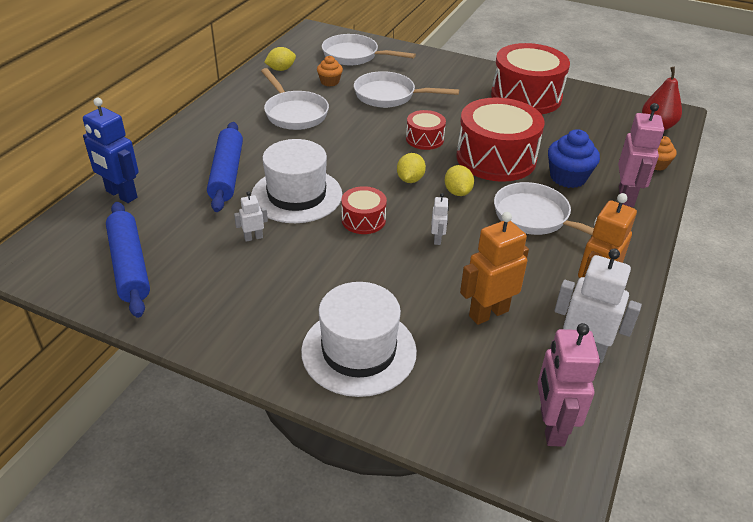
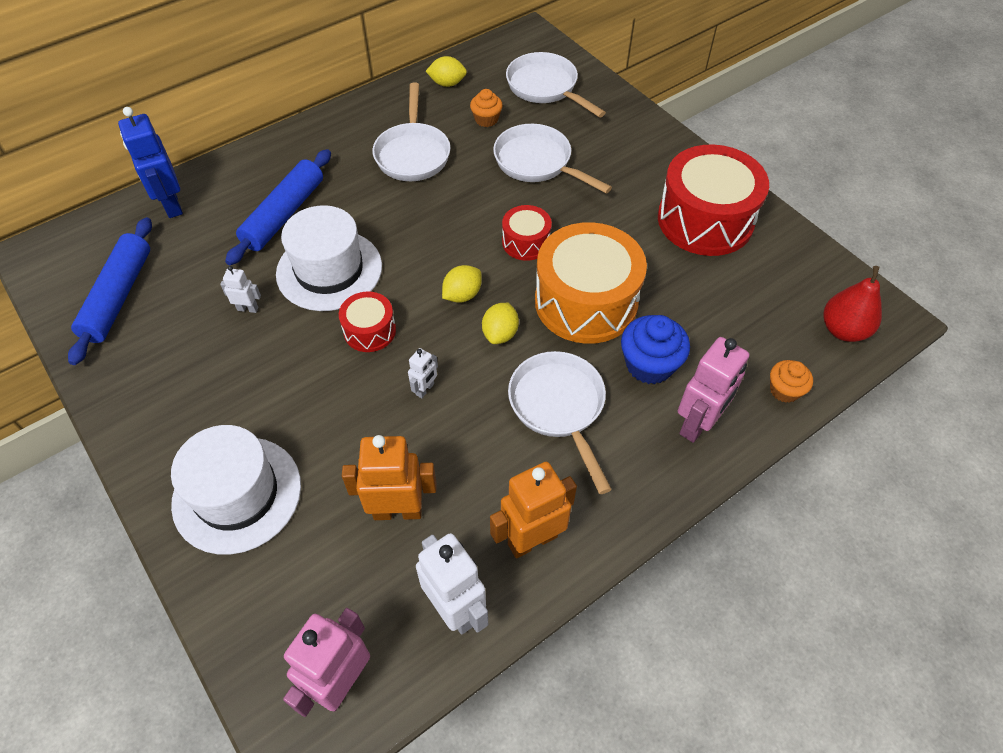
camera: 30 degrees right, 15 degrees up
red drum [457,98,545,182] -> orange drum [535,222,647,344]

